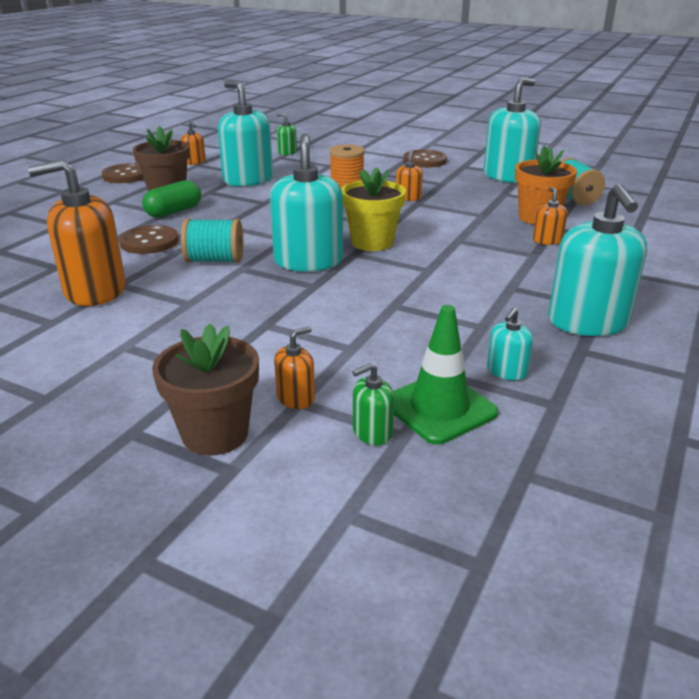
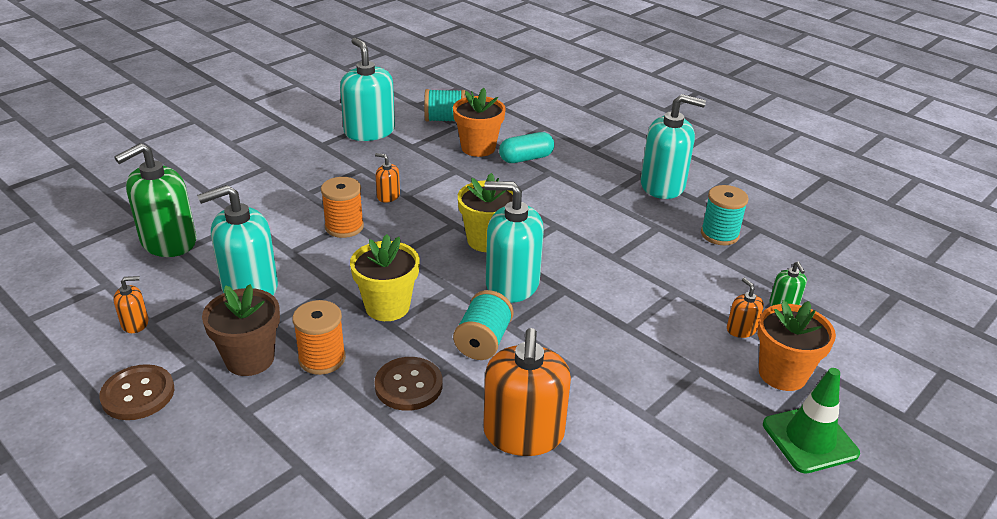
camera: 75 degrees left, 5 degrees up
green capsule [142,180,201,218] -> orange spool [293,300,346,375]
brown flower pot [152,323,259,456] -> orange flower pot [757,300,836,391]
green soap dispenser [277,113,297,156] -> green soap dispenser [114,143,196,257], size x2.18
green traffic cone [393,305,498,445] -> green traffic cone moved to [763,368,860,474]
brown button [403,150,447,168] -> none
turquoise soap dispenser [487,308,533,380] -> turquoise spool [701,185,749,245]
orange soap dispenser [533,187,567,245] -> turquoise capsule [499,132,554,163]
none -> yellow flower pot [350,234,419,321]

